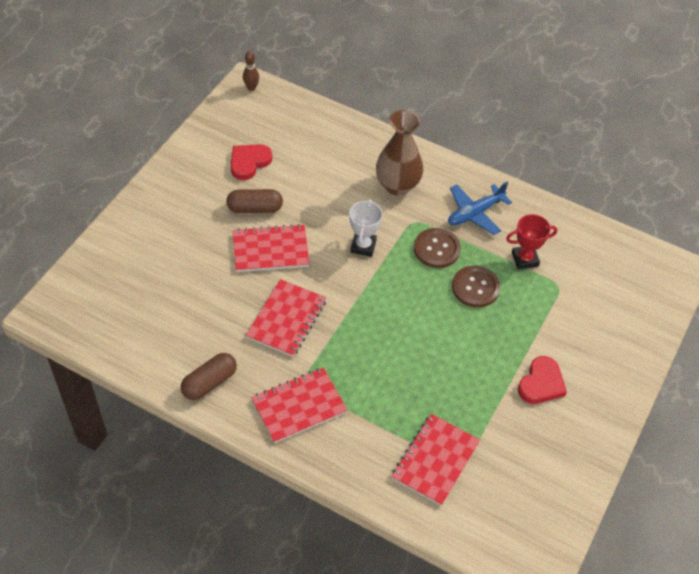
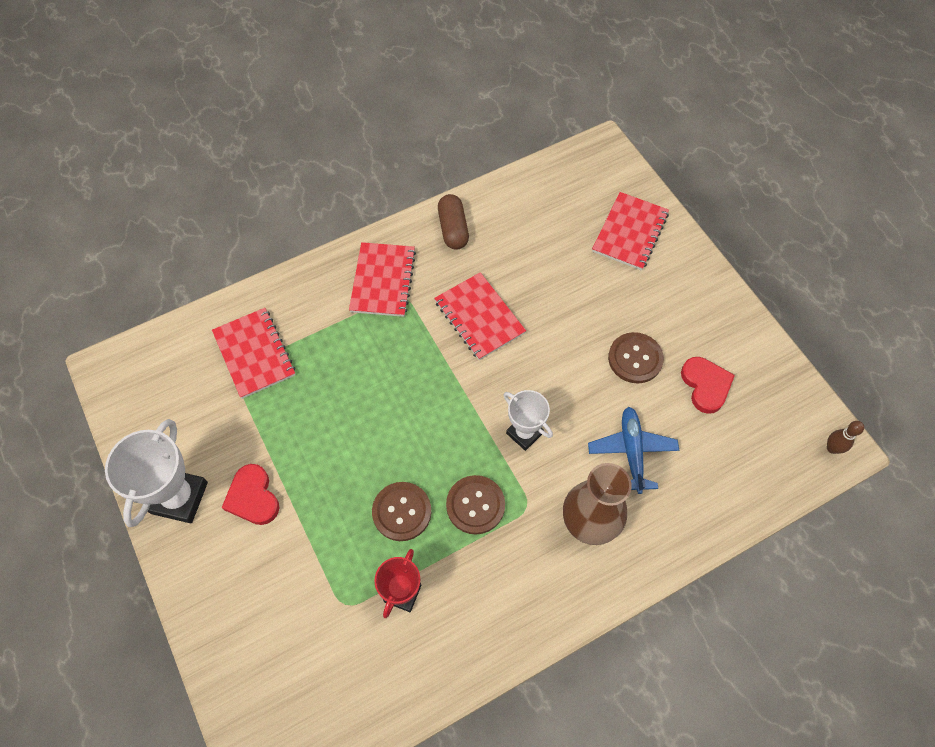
camera: 125 degrees right, 10 degrees up
brown capsule [226,189,283,213] -> brown button [608,332,664,383]
red notebook [233,224,310,272] -> red notebook moved to [592,192,669,271]
blue plane [448,182,512,235] -> blue plane moved to [588,407,679,494]
none -> white trophy [105,419,208,527]

